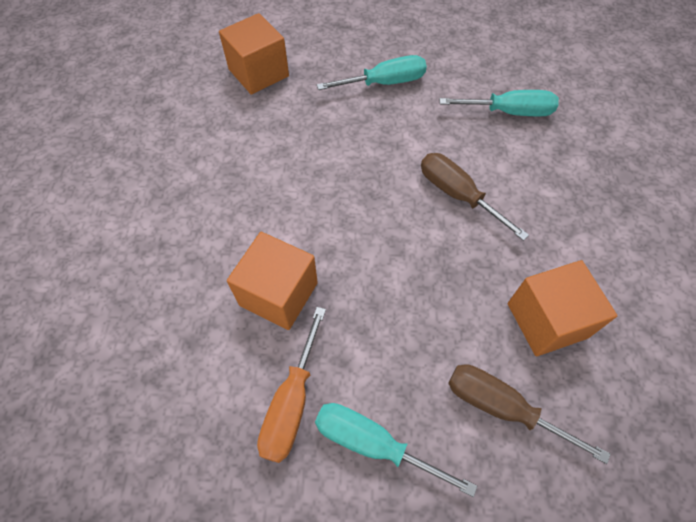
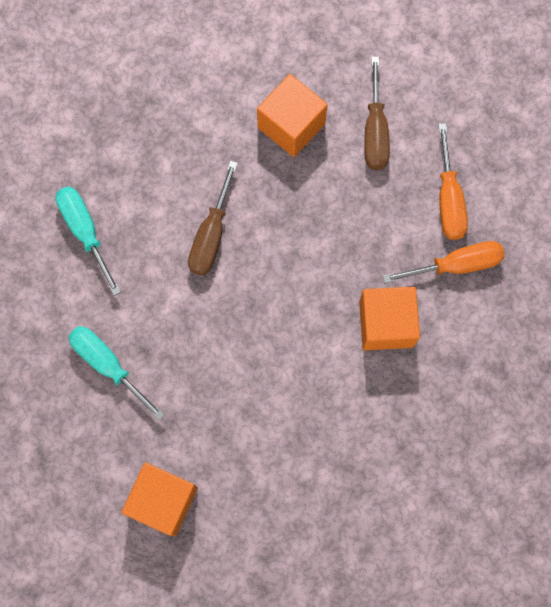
camera: 120 degrees left, 15 degrees up
turquoise screwdriver [315,403,477,497] -> orange screwdriver [438,123,468,240]

